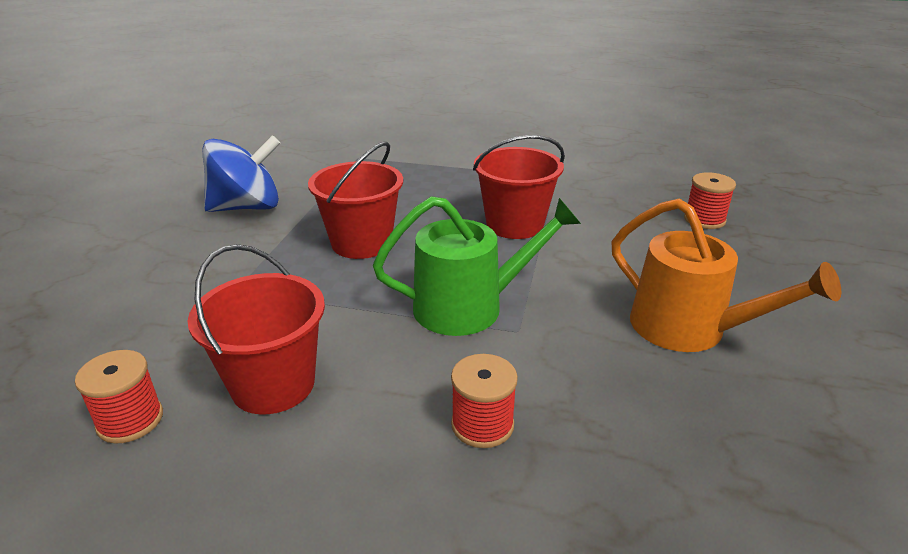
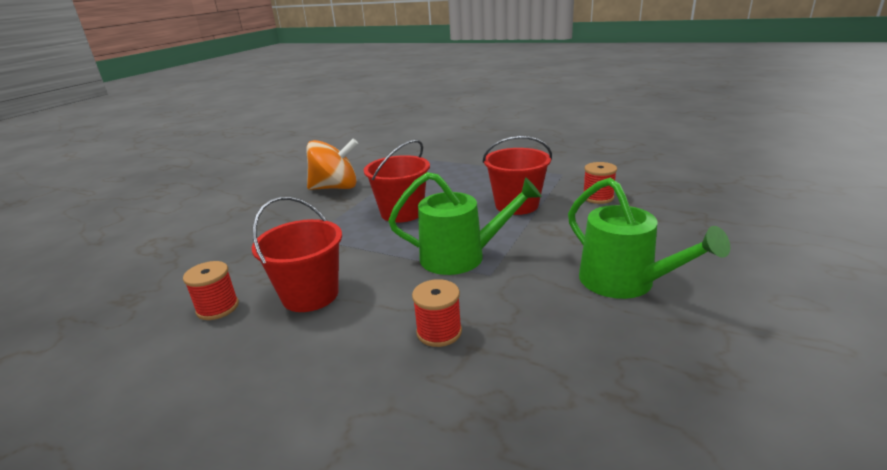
camera: 15 degrees right, 5 degrees down
blue spinning top [203,135,280,212] -> orange spinning top [306,138,358,190]
orange watering can [611,198,841,352] -> green watering can [568,178,730,299]
red spool [684,172,736,229] -> red spool moved to [584,162,617,204]

